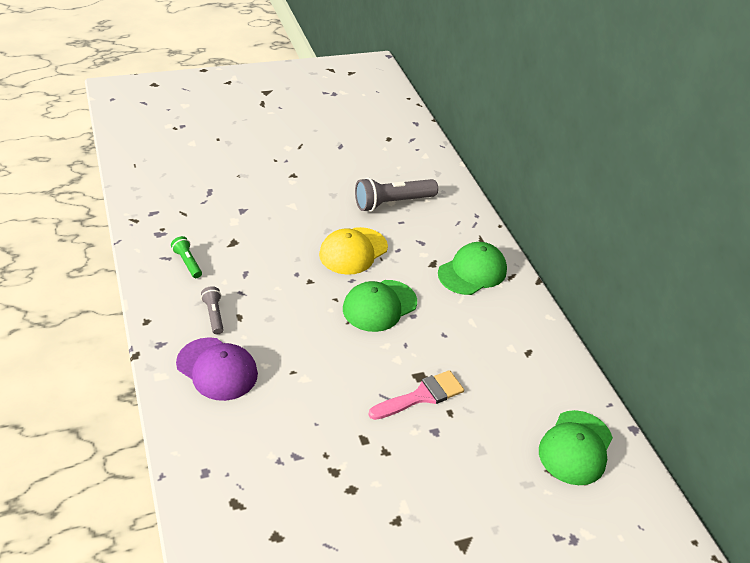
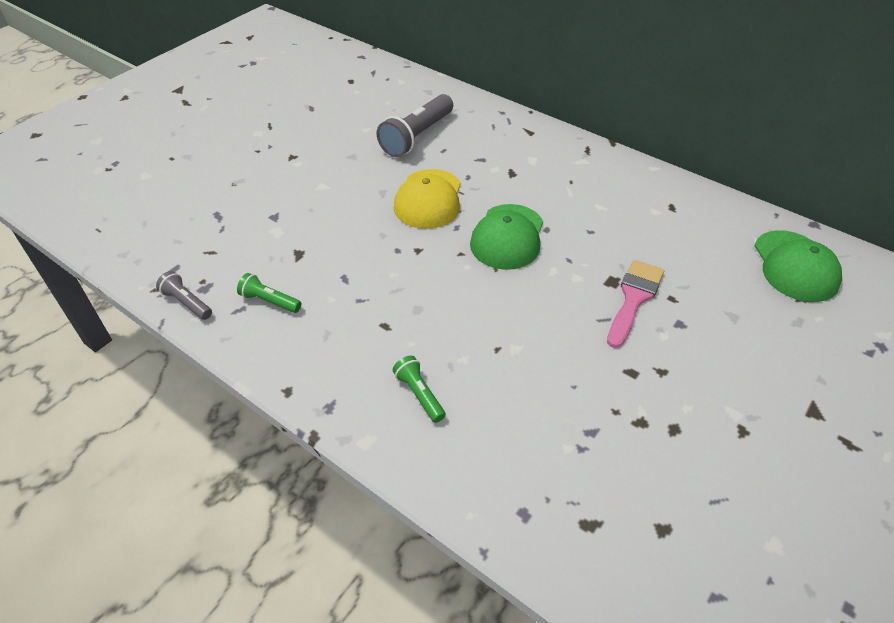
camera: 30 degrees left, 5 degrees up
purple cap [176,337,258,401] -> green flashlight [393,356,446,423]
grey flashlight [201,286,224,334] -> grey flashlight moved to [156,271,212,320]
green cap [438,242,507,295] -> none

